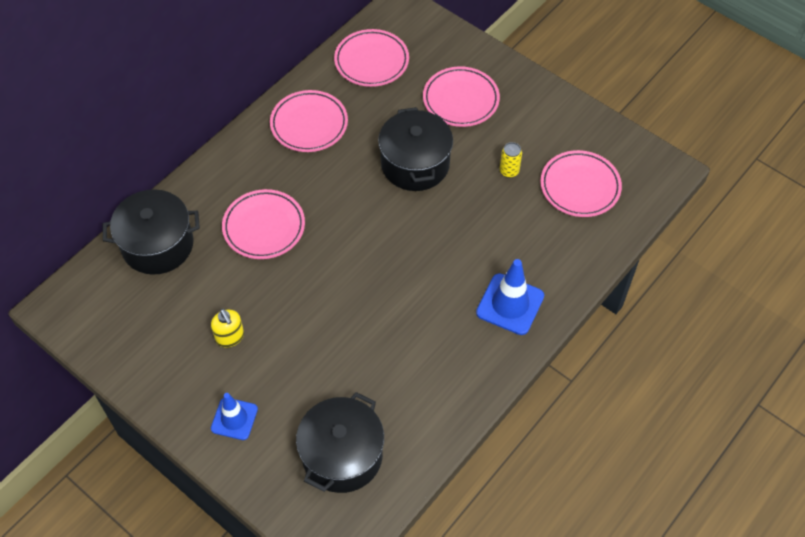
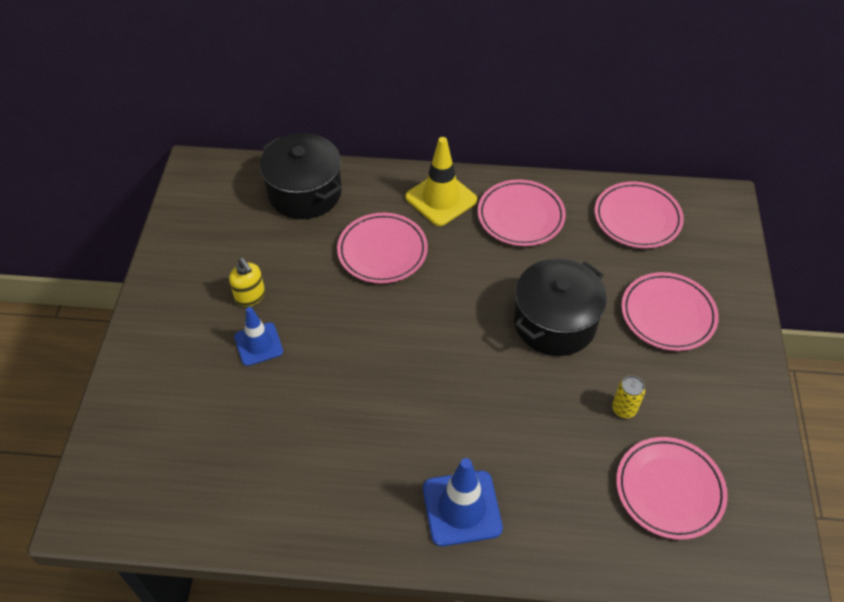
camera: 55 degrees right, 5 degrees down
yellow soap dispenser [211,309,244,348] -> yellow soap dispenser turned 60 degrees counterclockwise [229,258,265,307]
blue traffic cone [211,393,258,440] -> blue traffic cone moved to [234,307,283,366]
black pot [296,392,384,493] -> none
none -> yellow traffic cone [405,137,477,226]

